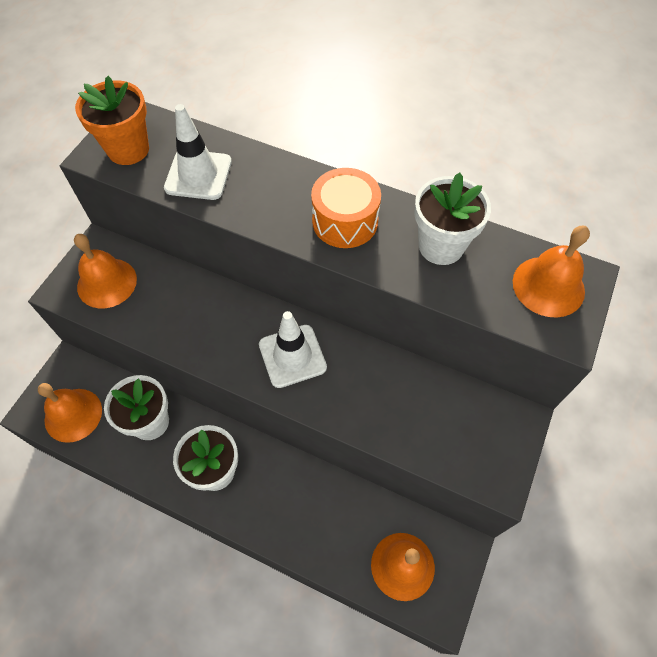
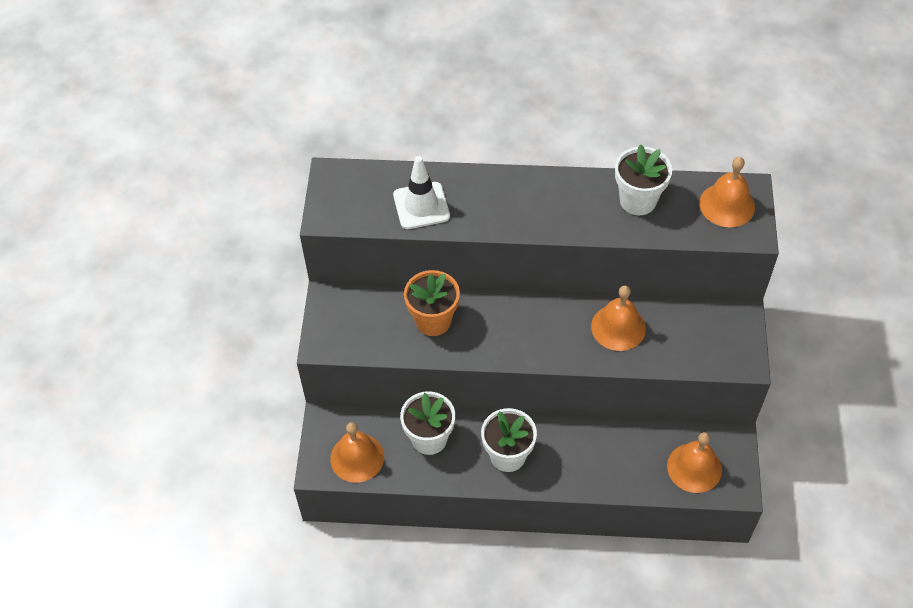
camera: 20 degrees left, 5 degrees down
orange bell [74,234,137,308] -> orange bell moved to [591,286,646,351]
orange flower pot [75,76,149,165] -> orange flower pot moved to [404,270,460,336]
white traffic cone [259,311,327,388] -> none
orange drum [311,168,381,248] -> none

